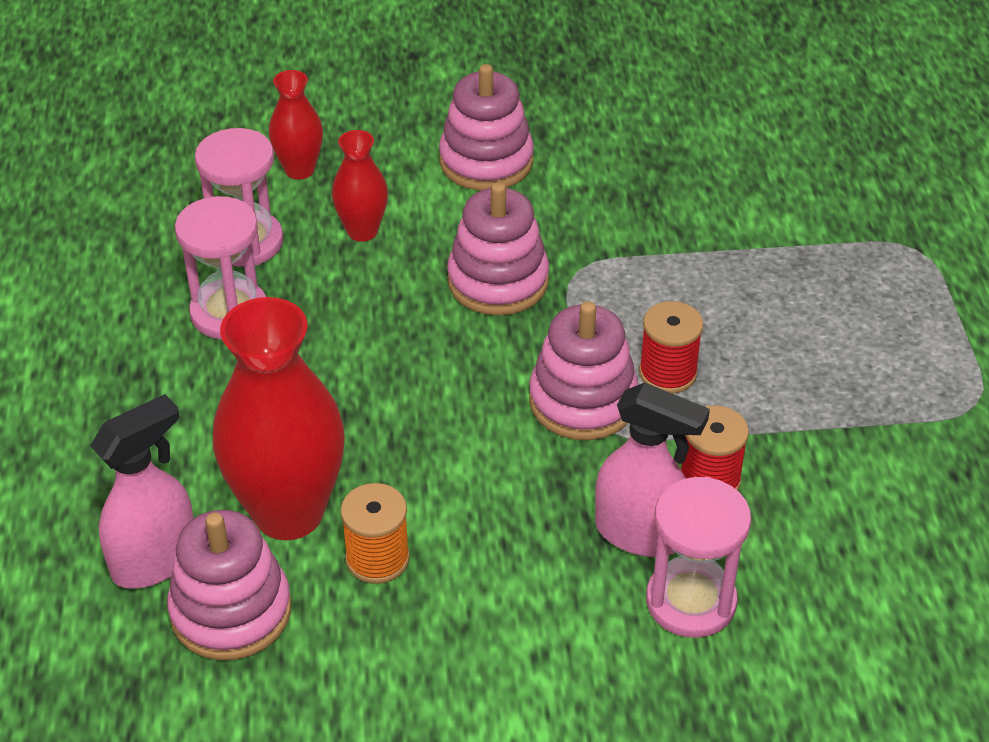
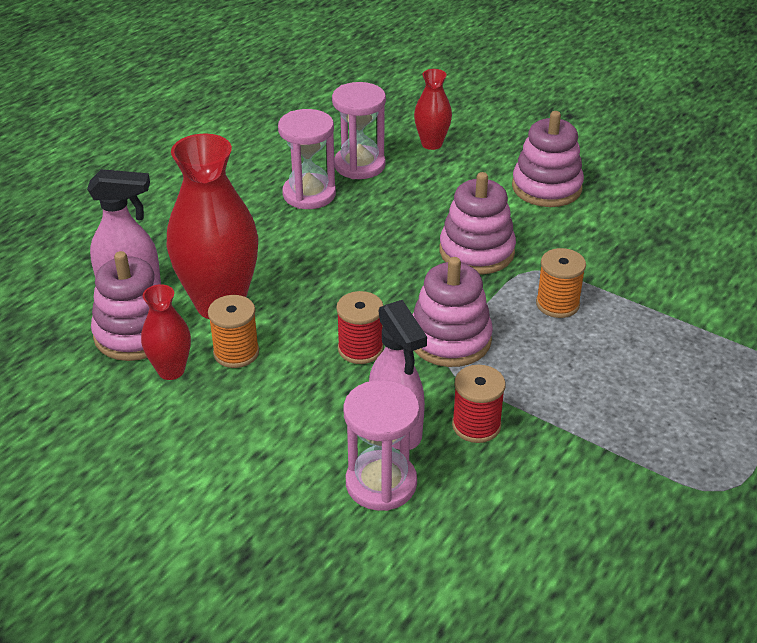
camera: 40 degrees right, 5 degrees down
red vase [332,130,388,242] -> red vase moved to [141,284,191,380]
red spool [639,301,703,394] -> red spool moved to [336,291,383,364]
none -> orange spool [536,248,586,318]

